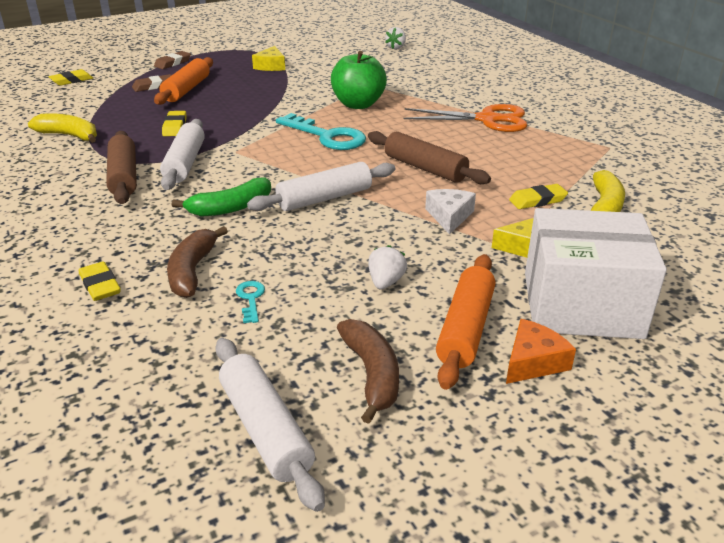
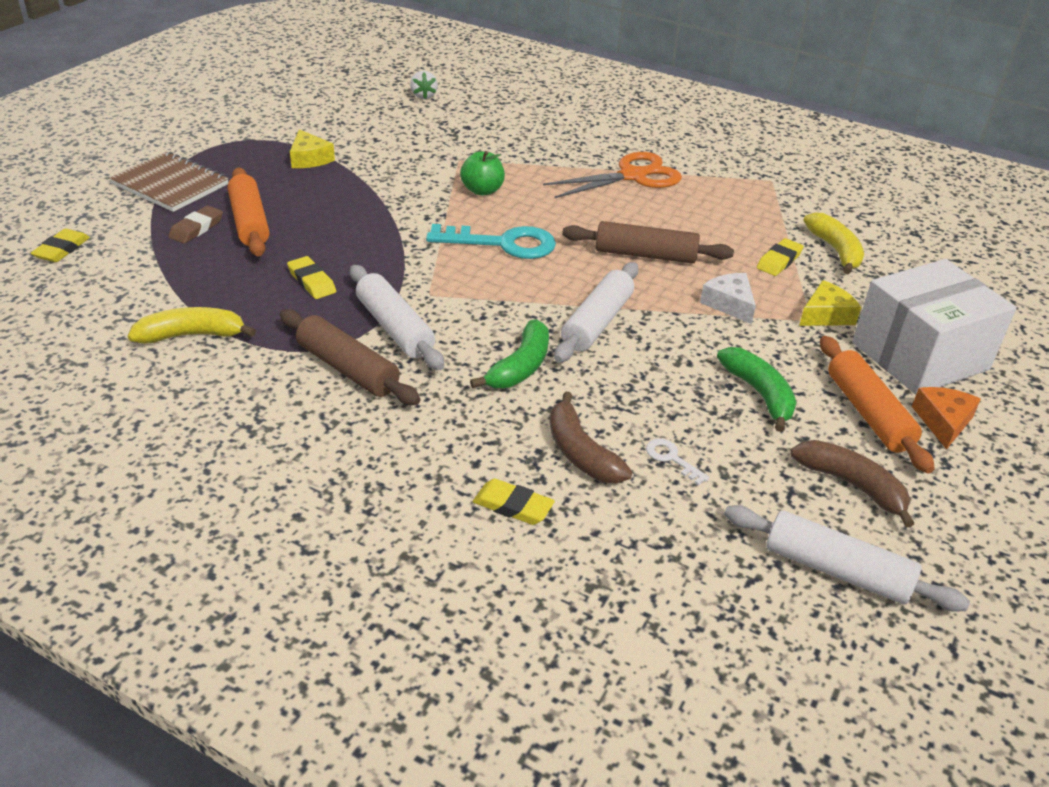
camera: 35 degrees left, 5 degrees up
brown eraser [154,51,191,69] -> brown notebook [109,152,229,212]
turquoise key [236,281,265,323] -> white key [646,438,710,486]
green apple [331,51,387,109] -> green apple [460,151,505,196], size x0.64
white strawberry [368,245,407,289] -> green banana [717,347,796,432]

